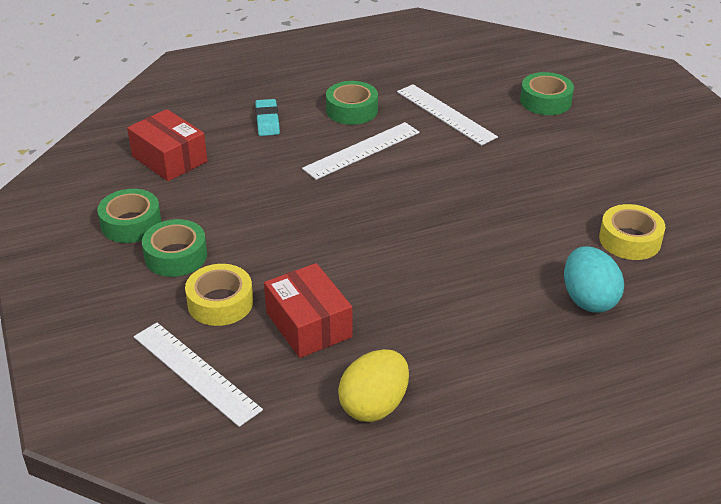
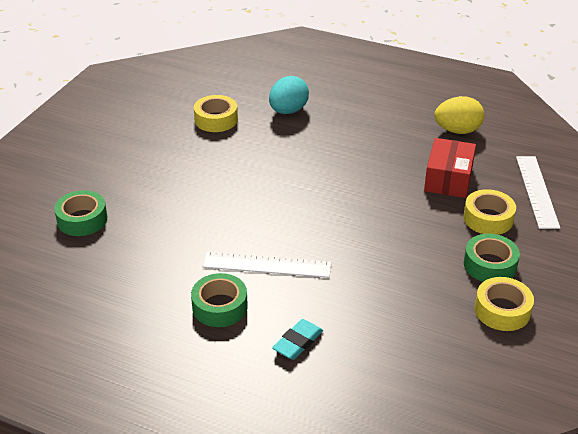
camera: 135 degrees left, 0 degrees up
green tape [97,189,161,243] -> yellow tape [474,277,534,331]
red box [127,109,207,181] -> none
white ruler [397,84,498,146] -> none

